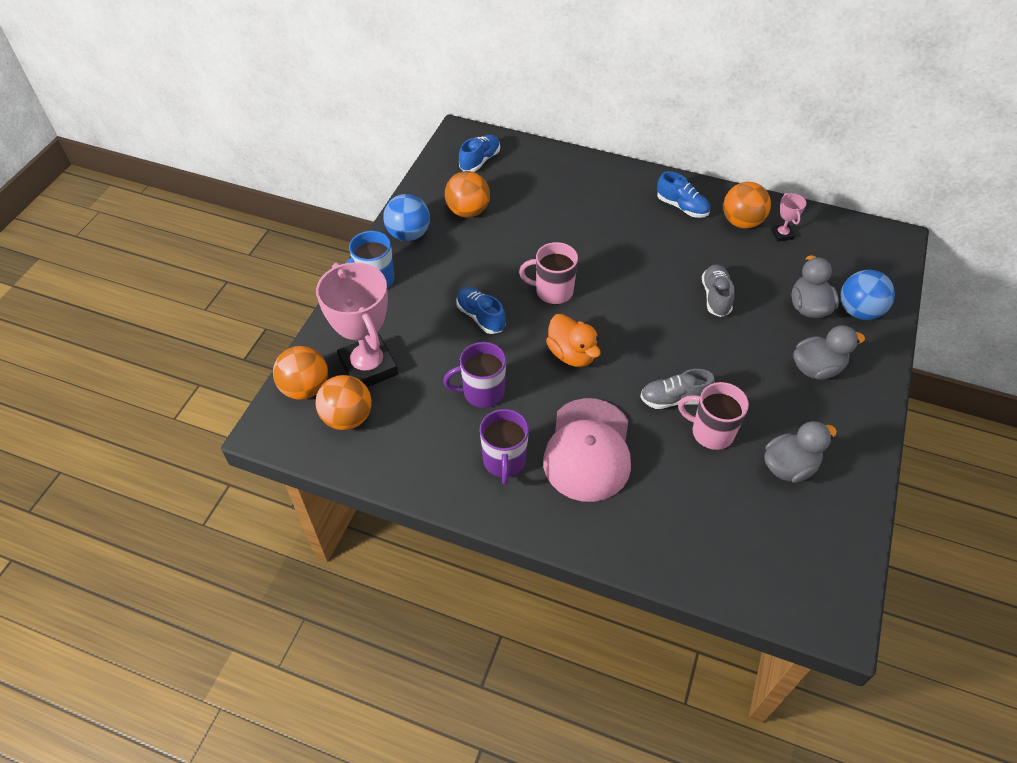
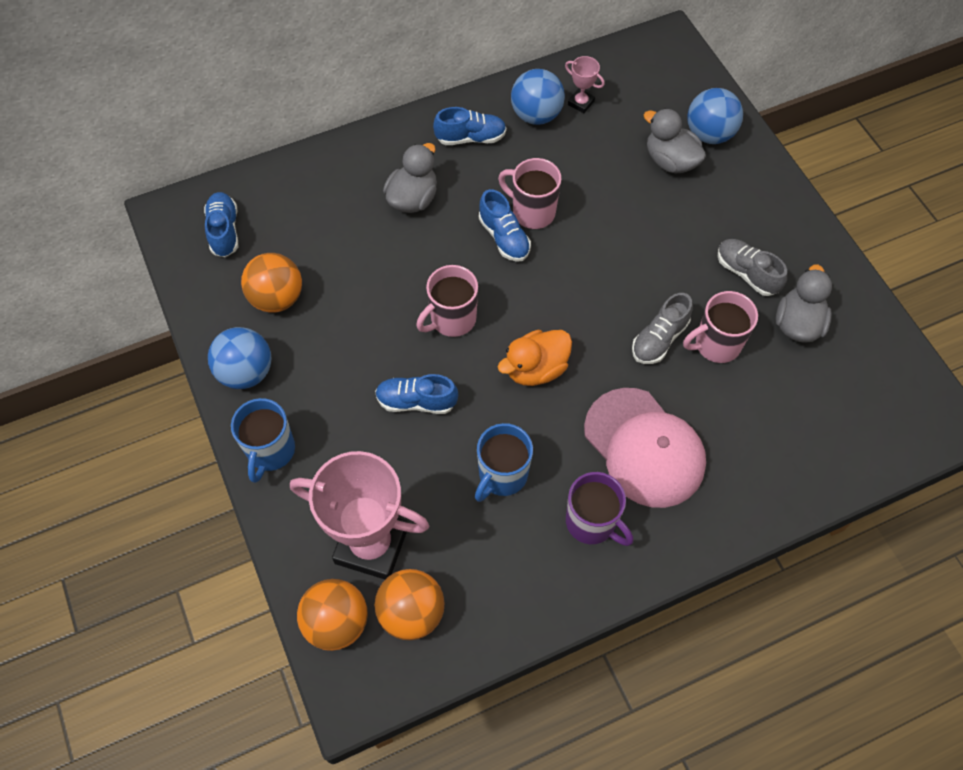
camera: 45 degrees left, 10 degrees up
purple mug [443,342,506,408] -> blue mug [475,423,533,502]
orange duck [546,314,600,367] -> orange duck turned 135 degrees clockwise [498,330,572,386]
grey shoe [702,264,734,317] -> grey shoe moved to [718,239,787,296]
orange ball [723,182,771,229] -> blue ball [511,69,565,125]
grey duck [793,325,865,380] -> grey duck moved to [383,143,437,213]
none -> blue shoe [479,189,531,262]
none -> pink mug [498,158,562,229]

